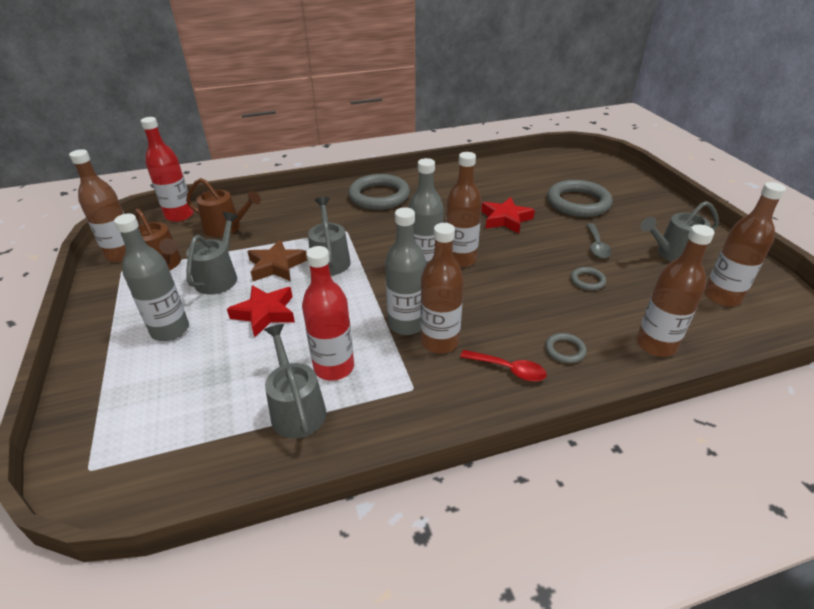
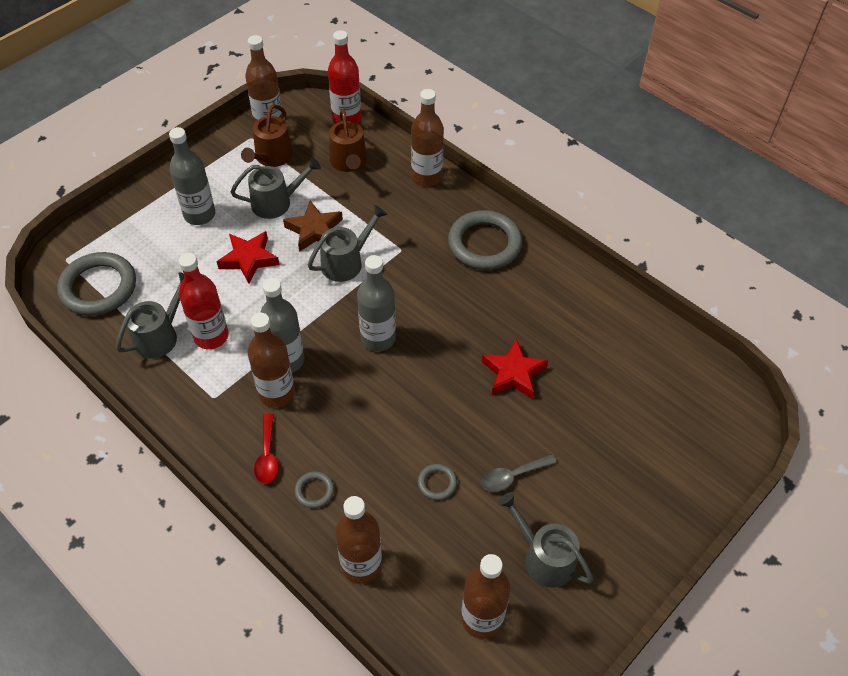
camera: 60 degrees right, 15 degrees up
brown bottle [446,152,482,268] -> brown bottle moved to [411,89,444,186]
grey ring [547,180,613,217] -> grey ring moved to [57,252,136,316]

